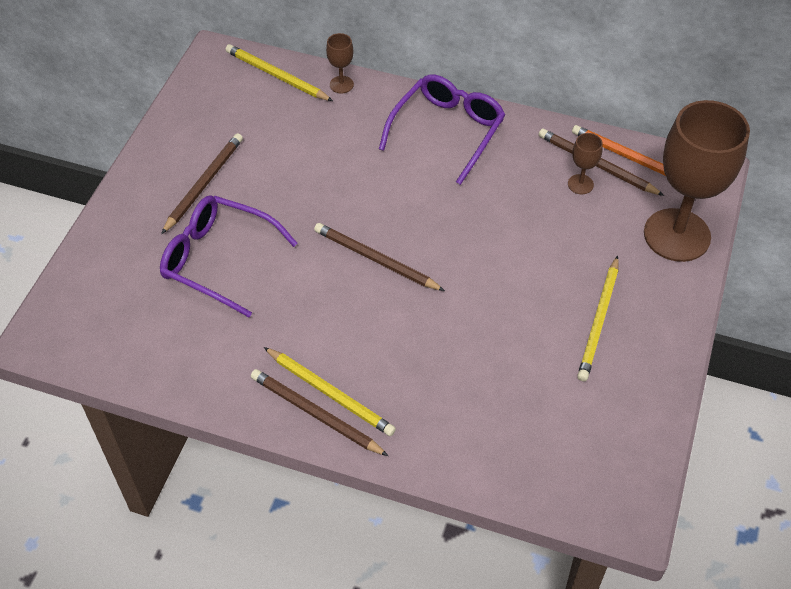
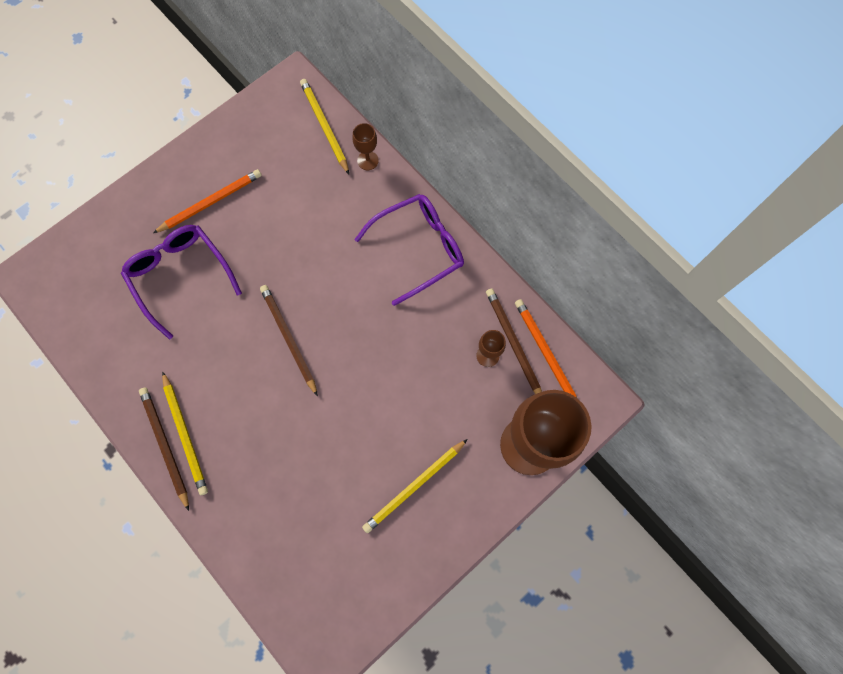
camera: 30 degrees right, 20 degrees up
brown pencil [161,133,243,234] -> orange pencil [153,169,262,233]

